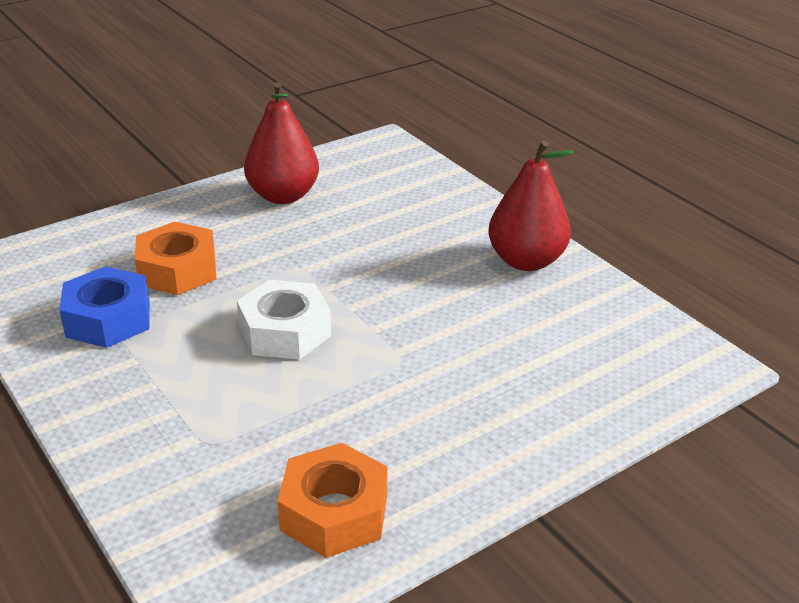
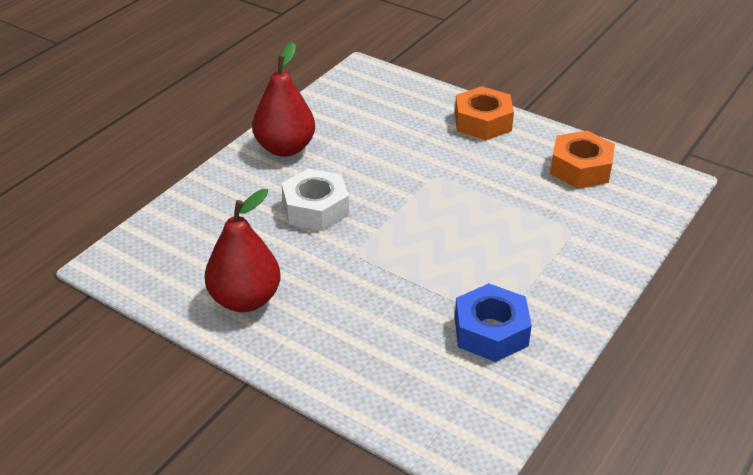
camera: 110 degrees left, 5 degrees up
orange nut [135,222,216,295] -> orange nut moved to [455,86,514,140]
white nut [237,280,331,360] -> white nut moved to [281,168,349,231]

